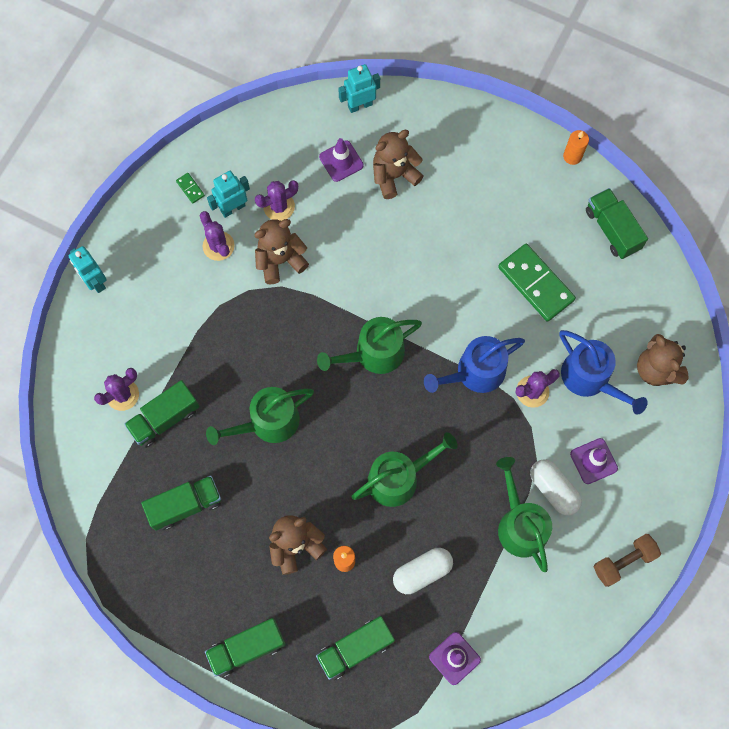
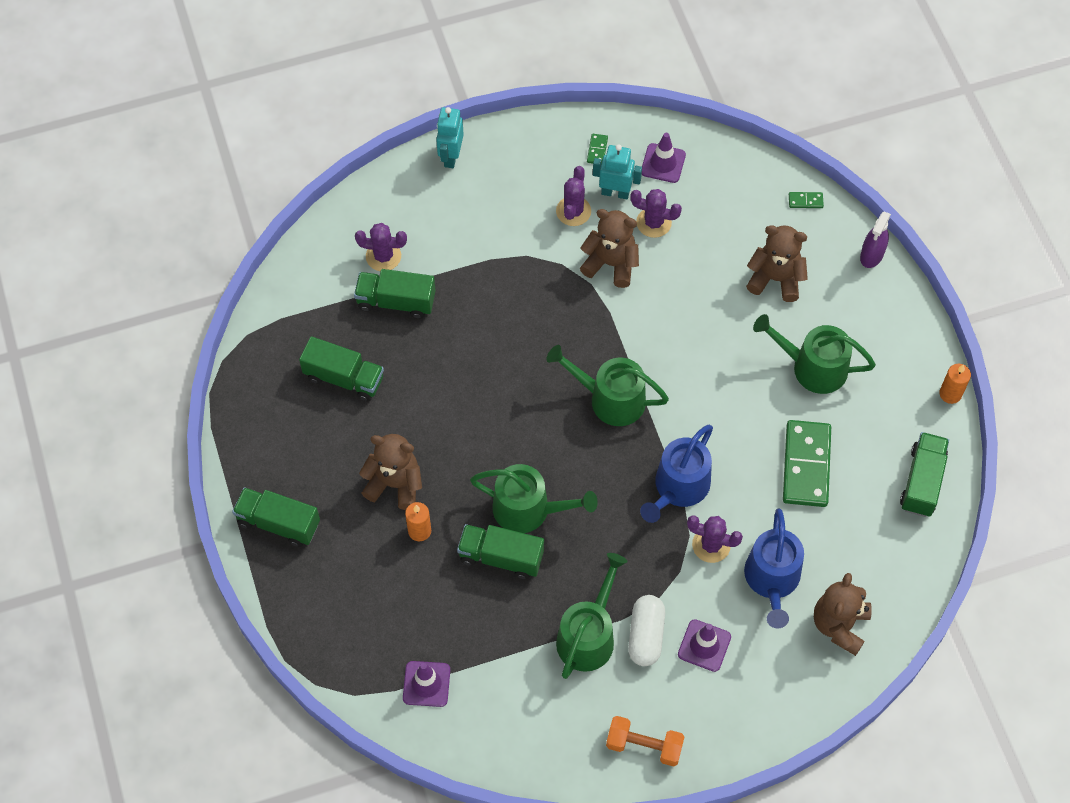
camera: 45 degrees right, 10 degrees down
green watering can [206,387,314,445] -> green watering can moved to [753,314,876,394]
green truck [316,616,395,680] -> green truck moved to [457,524,544,579]
purple traffic cone [319,138,364,182] -> purple traffic cone moved to [642,133,686,183]
turquoise robot [338,64,380,113] -> green domino [789,192,824,208]
white capsule [393,548,453,594] -> none
blue watering can [424,336,525,393] -> blue watering can turned 75 degrees counterclockwise [640,425,713,523]
brown dumbbell [594,534,661,587] -> orange dumbbell [606,716,685,767]
none -> purple spray bottle [860,211,891,268]

